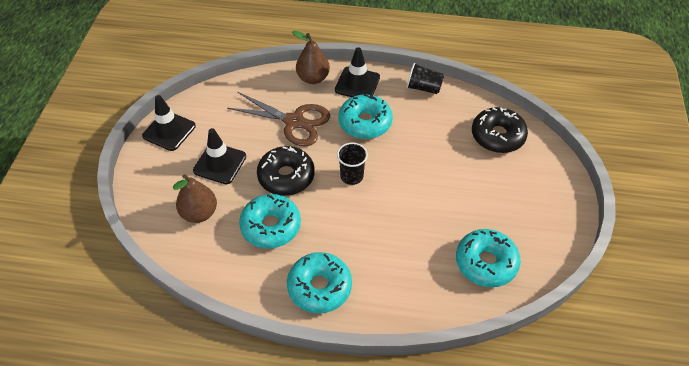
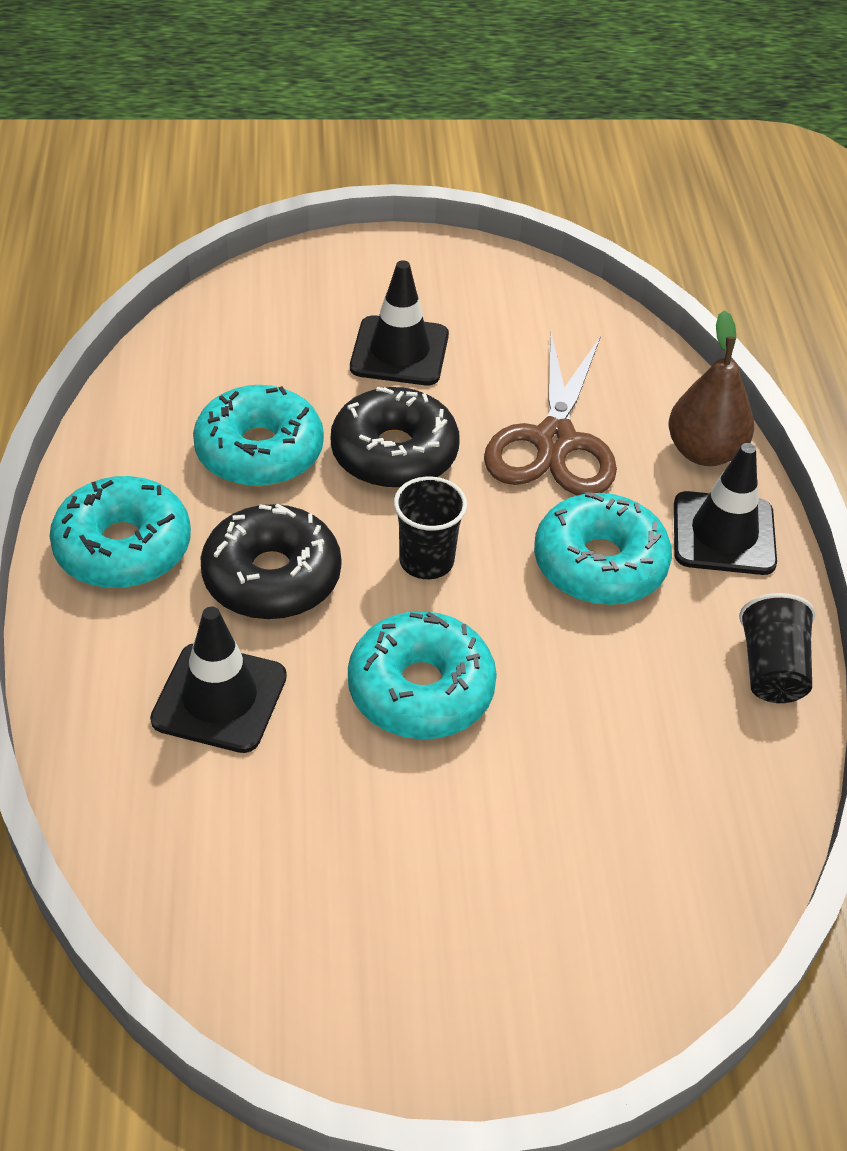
camera: 75 degrees right, 5 degrees down
black traffic cone [142,95,196,151] -> black traffic cone moved to [150,607,287,753]
brown pear [173,174,217,223] -> none
turquoise donut [456,229,521,287] -> turquoise donut moved to [348,611,497,739]
black donut [472,107,528,153] -> black donut moved to [201,503,341,620]

